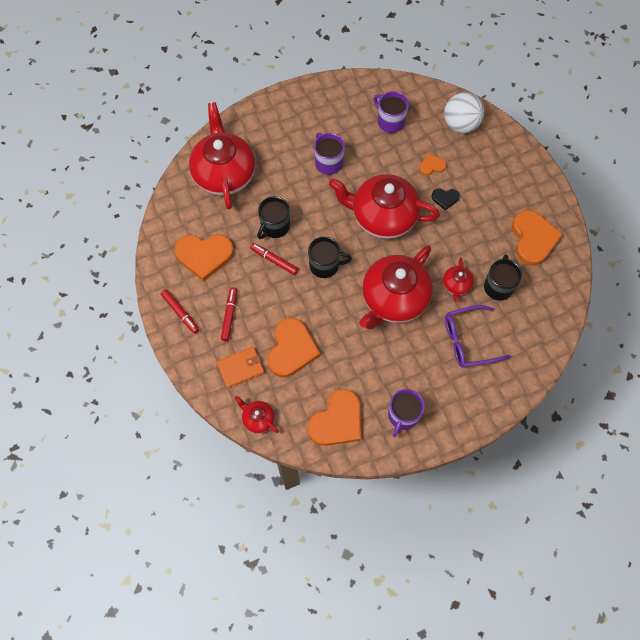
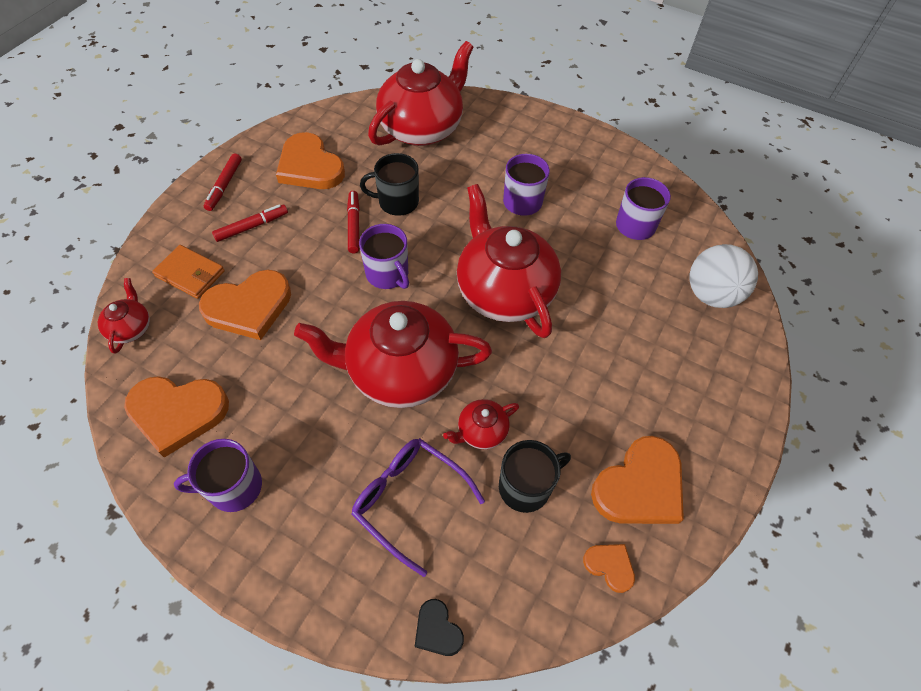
camera: 50 degrees right, 10 degrees down
black mug [308,237,352,278] -> purple mug [359,224,409,289]
orange heart [419,153,446,175] -> orange heart moved to [583,544,635,593]
black heart [431,188,460,210] -> black heart moved to [415,599,464,656]

